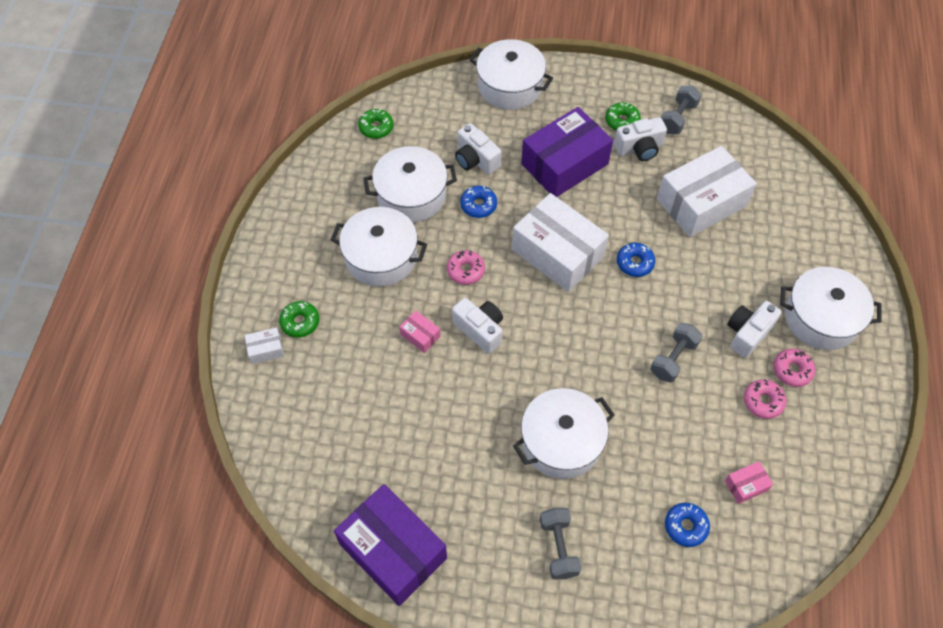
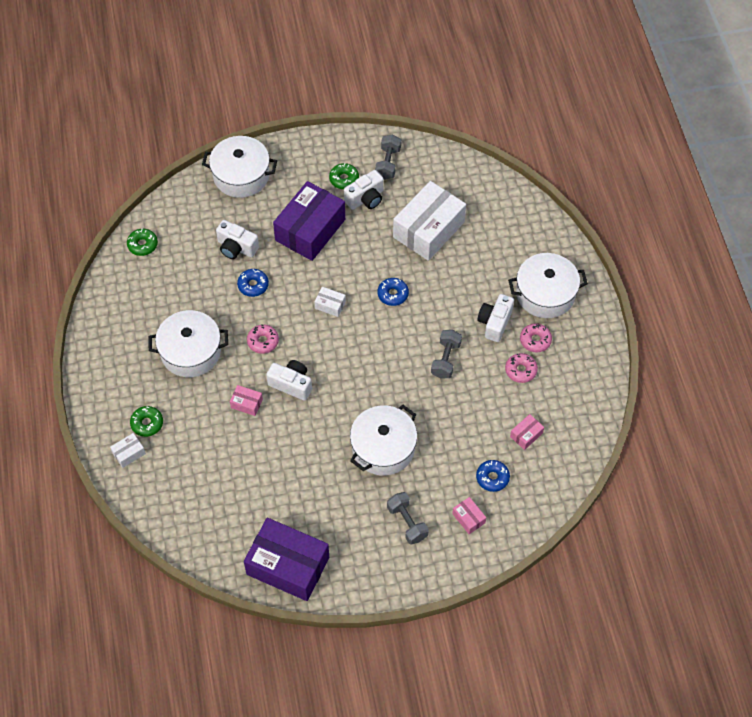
camera: 20 degrees left, 0 degrees up
white pot [363,146,457,223] -> none
white box [512,193,609,292] -> white box [315,287,346,317], size x0.41
none -> pink box [452,497,486,534]

